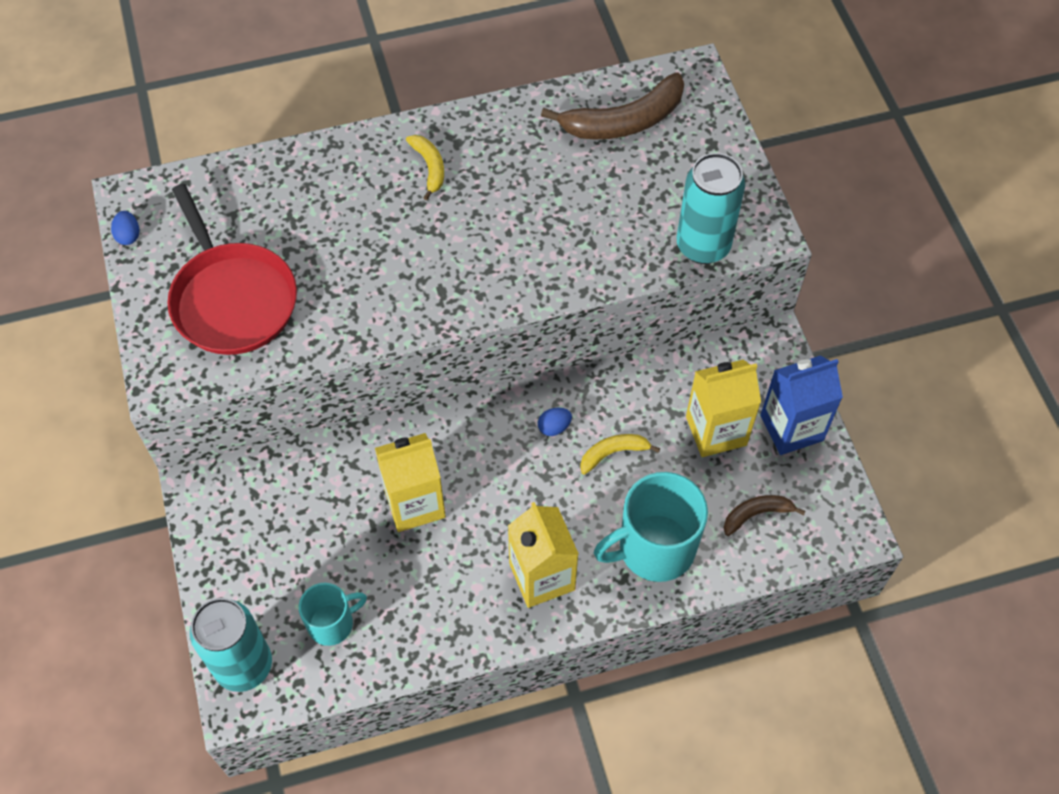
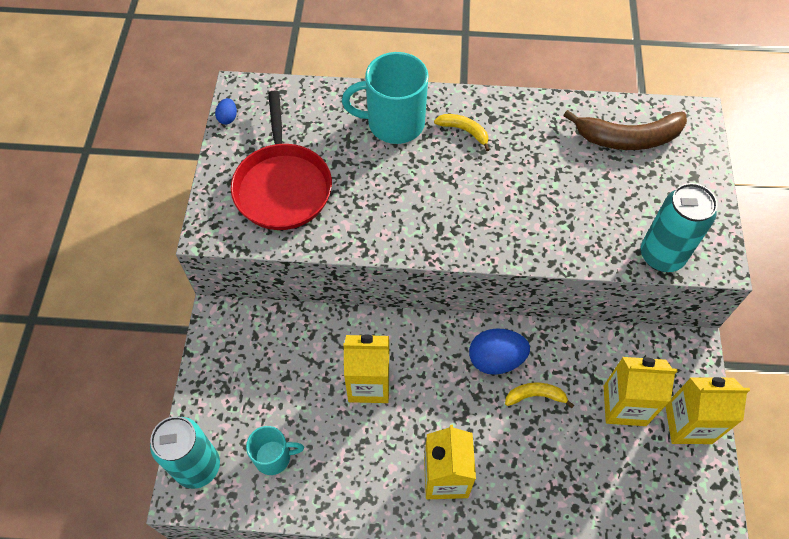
camera: 20 degrees right, 0 degrees up
yellow banana [406,135,444,200] -> yellow banana turned 60 degrees counterclockwise [434,114,490,151]
blue egg [538,408,572,436] -> blue egg [469,328,530,375], size x2.06
turquoise mug [594,472,708,582] -> turquoise mug moved to [342,52,429,144]
brown banana [724,495,806,536] -> none
blue carton [760,356,843,455] -> yellow carton [665,377,750,444]

